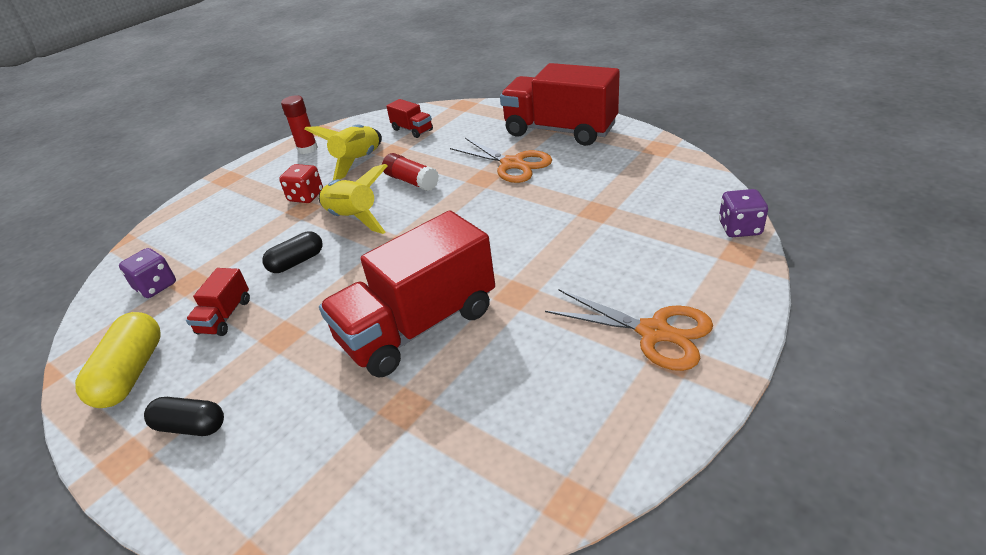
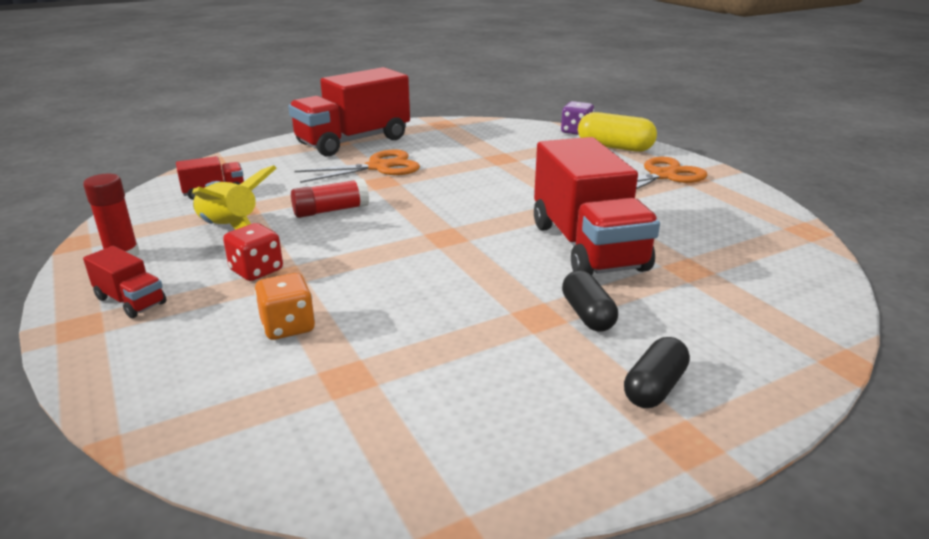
camera: 70 degrees left, 10 degrees down
yellow capsule [75,312,161,408] -> yellow capsule moved to [578,112,657,152]
purple dice [119,248,176,298] -> none
red truck [186,268,250,336] -> red truck moved to [83,246,166,318]
black capsule [262,231,323,273] -> black capsule moved to [562,271,618,332]
yellow rocket [318,164,387,234] -> none
none -> orange dice [255,273,315,340]

